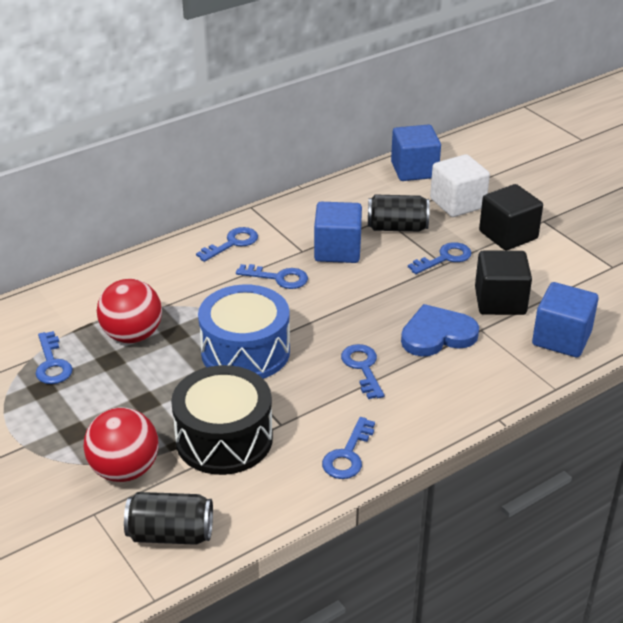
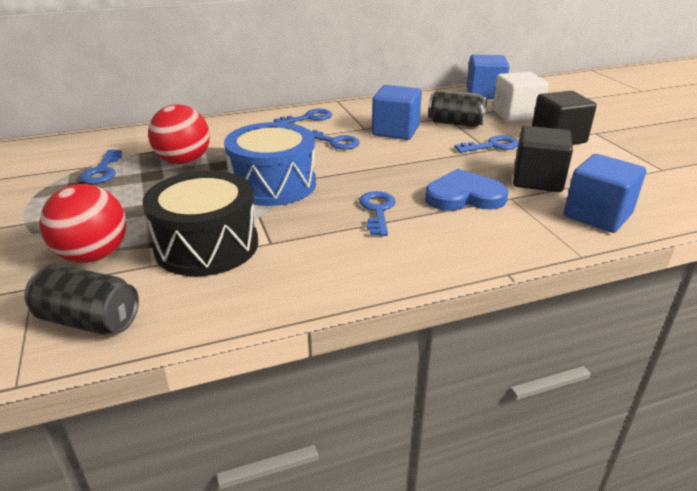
camera: 15 degrees right, 5 degrees down
blue key [322,417,375,479] -> none

